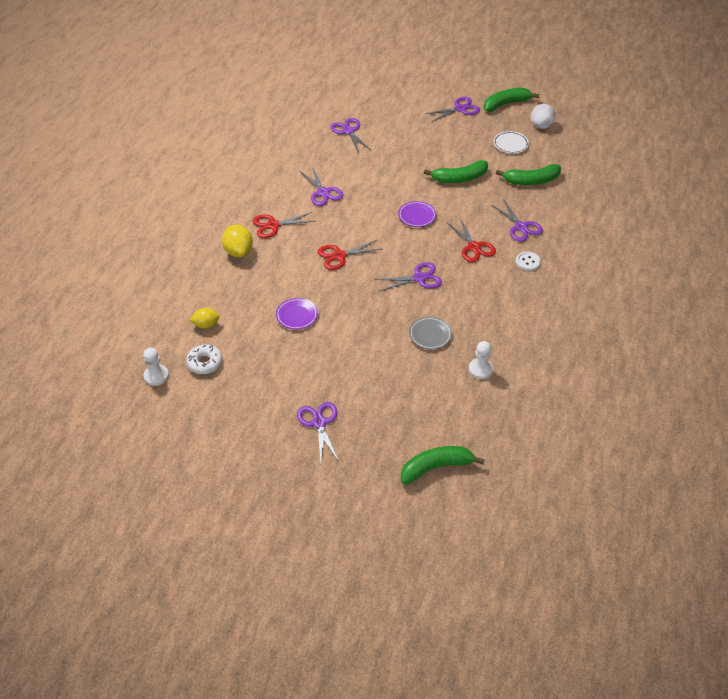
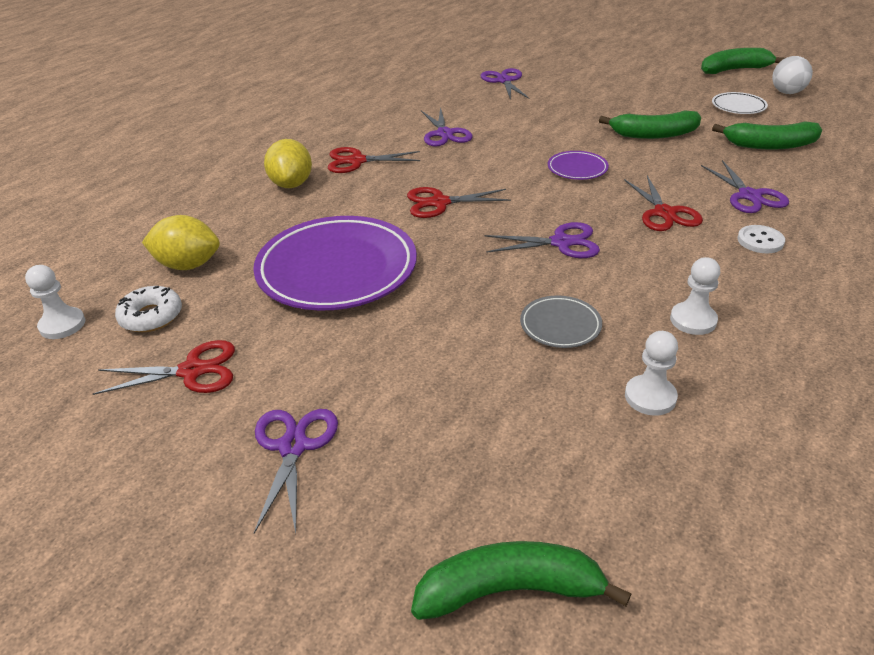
camera: 15 degrees right, 10 degrees down
yellow lemon [190,308,220,329] -> yellow lemon [142,215,220,270], size x1.55
purple plate [276,298,318,329] -> purple plate [253,216,417,310], size x2.23
purple scissors [426,97,480,122] -> none
none -> red scissors [93,340,235,395]
none -> white pawn [670,257,720,335]

